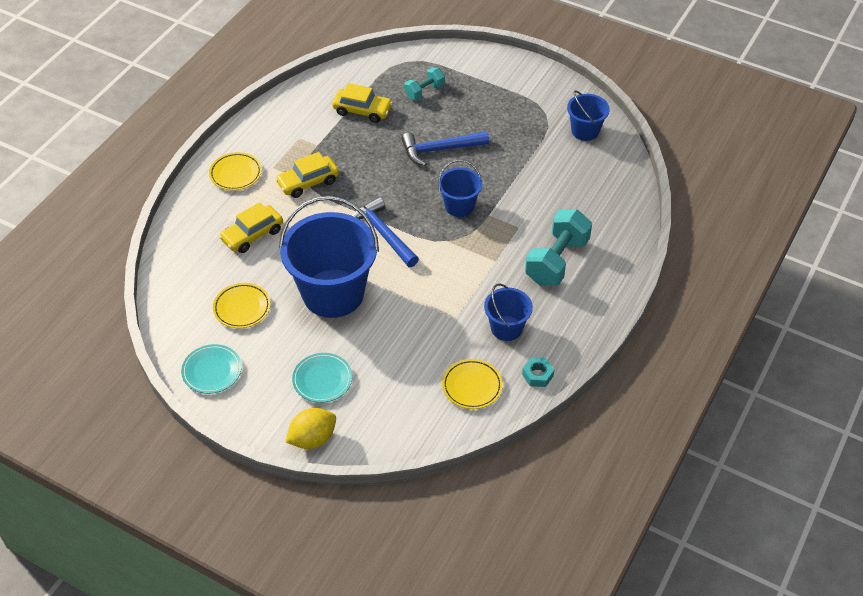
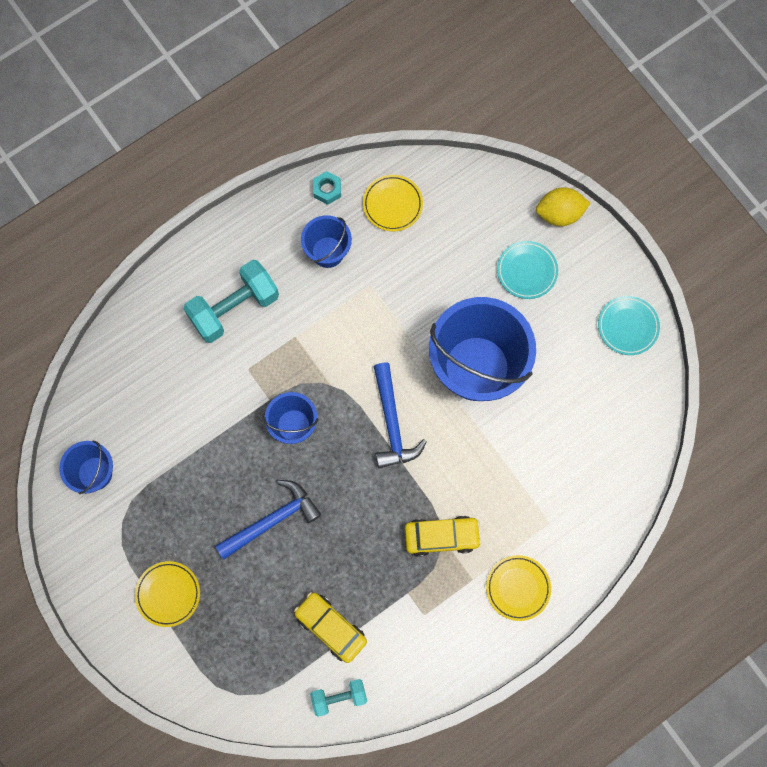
camera: 155 degrees left, 25 degrees up
yellow plate [213,283,271,328] -> yellow plate moved to [135,561,200,627]
yellow car [219,202,283,253] -> none
blue hammer [402,131,489,166] -> blue hammer turned 45 degrees counterclockwise [215,480,321,560]
turquoise dumbbell [404,67,445,100] -> turquoise dumbbell moved to [310,679,367,717]

